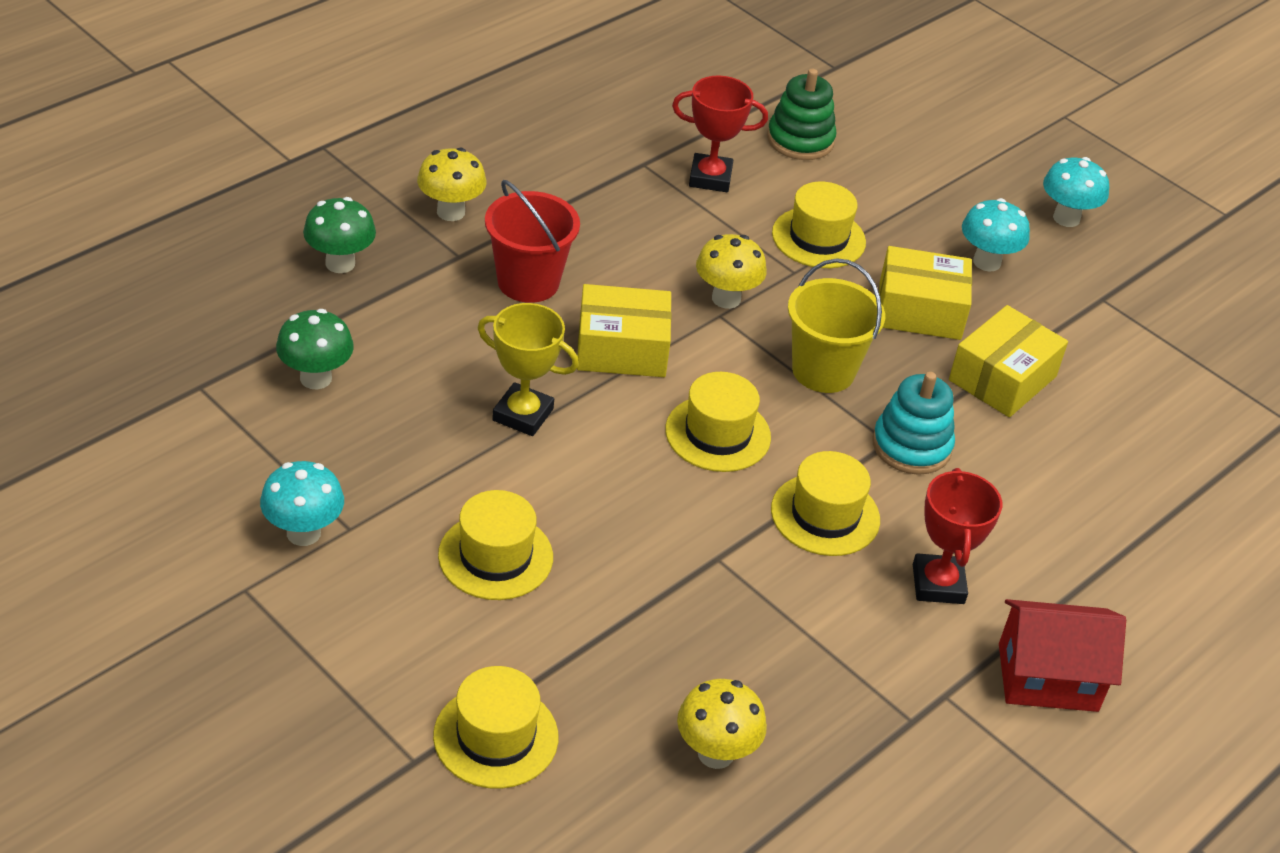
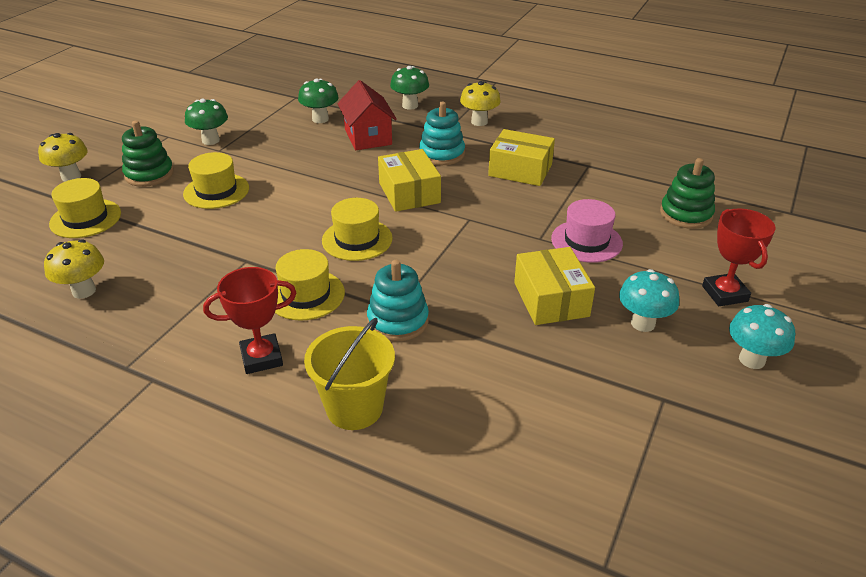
camera: 75 degrees right, 5 degrees down
turquoise mushroom [260,461,344,546] -> green mushroom [185,99,228,145]
yellow trophy [478,303,579,436] -> none
red bucket [485,180,580,303] -> turquoise stacking toy [419,102,465,165]
red trophy [672,76,768,192] -> red trophy moved to [702,208,775,306]
yellow mushroom [696,234,767,309] -> yellow mushroom moved to [38,133,88,182]
yellow hat [772,182,866,268] -> pink hat [551,199,623,263]
yellow bucket [788,258,885,393] -> yellow bucket moved to [304,317,395,430]
yellow box [949,305,1068,417] -> yellow box moved to [488,129,555,186]
red house [999,599,1126,712] -> red house moved to [338,80,397,150]
none -> green stacking toy [122,121,174,187]

